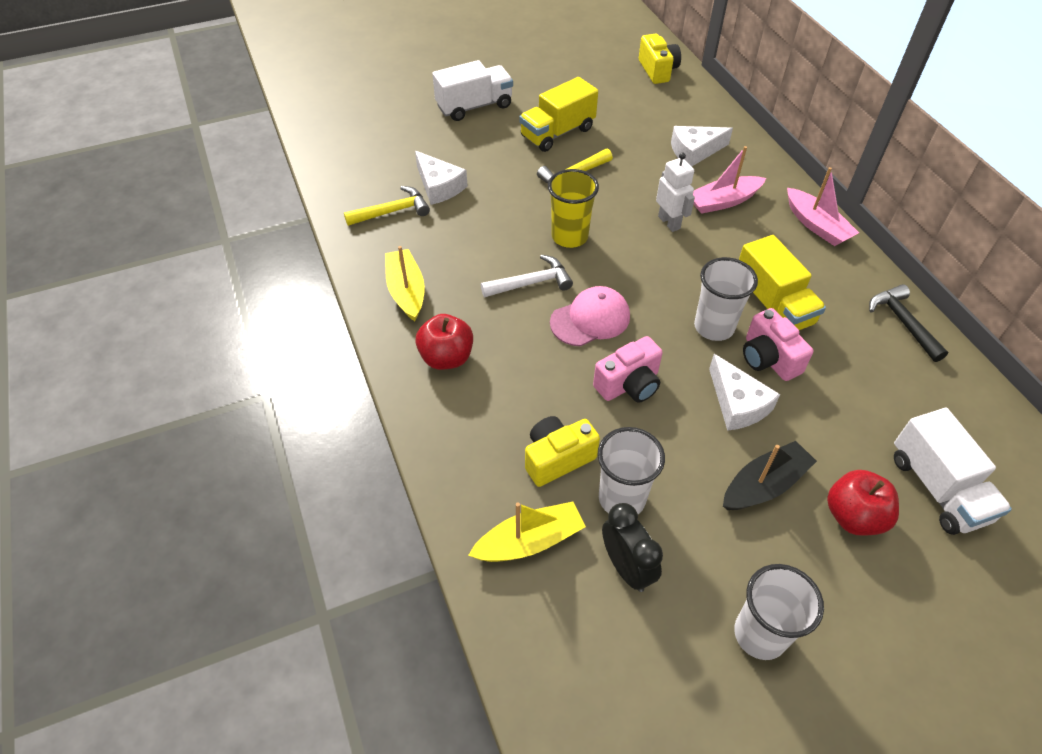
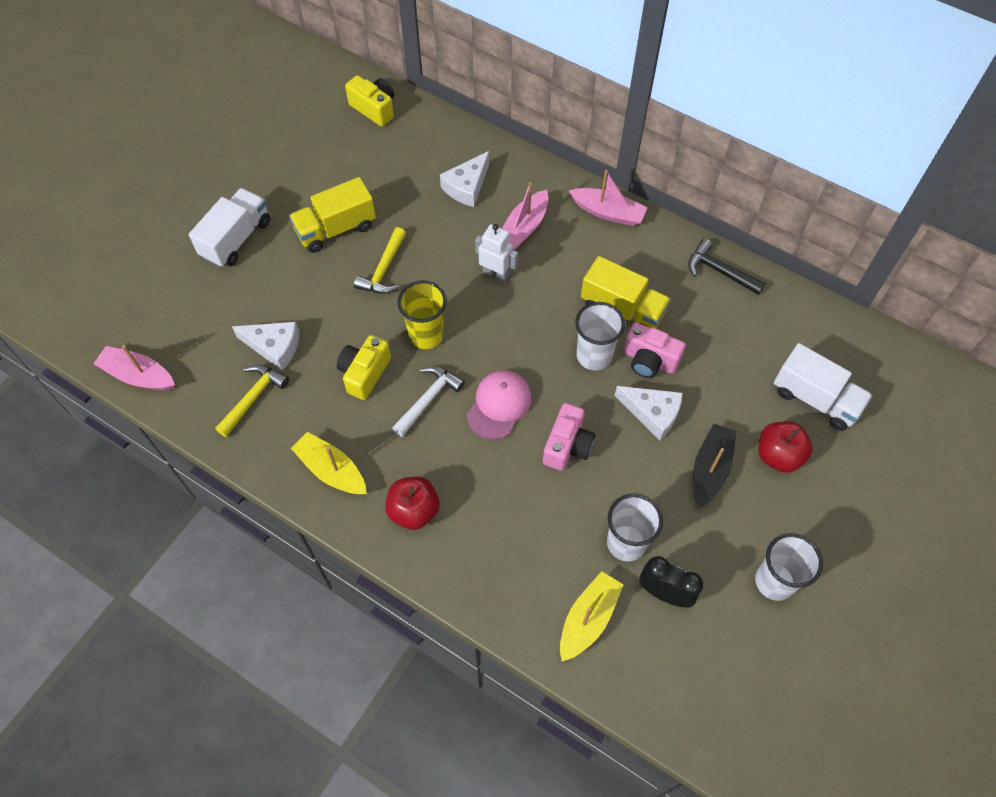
camera: 35 degrees left, 10 degrees up
yellow truck [519,77,598,152] -> yellow truck turned 45 degrees clockwise [289,177,376,253]
yellow camera [525,416,600,487] -> yellow camera moved to [337,335,391,400]
none -> pink boat [93,345,175,390]

